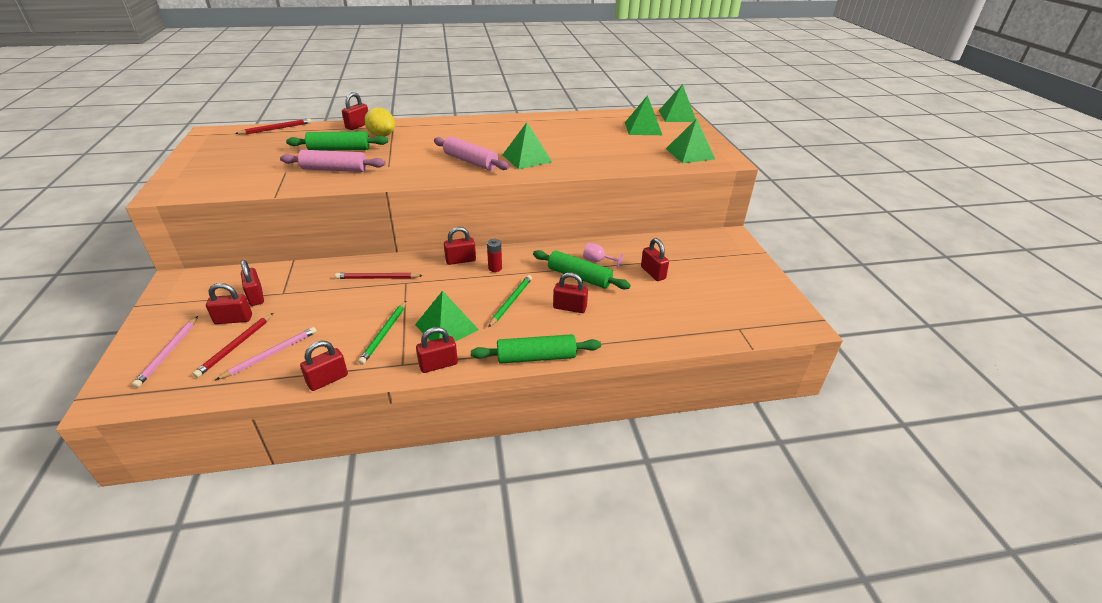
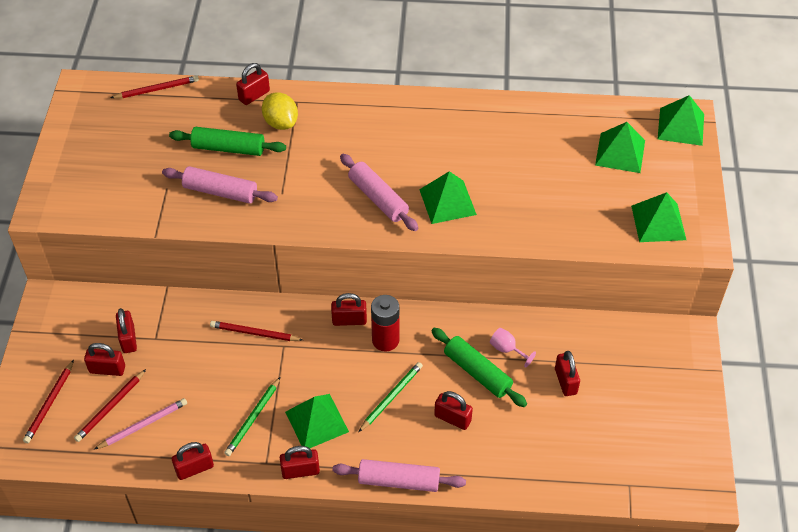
camera: 15 degrees right, 15 degrees up
pink pencil [132,316,198,388] -> red pencil [23,360,74,443]
green rolling pin [471,334,601,364] -> pink rolling pin [332,459,466,492]
red battery [487,239,502,272] -> red battery [371,295,399,352], size x1.70

